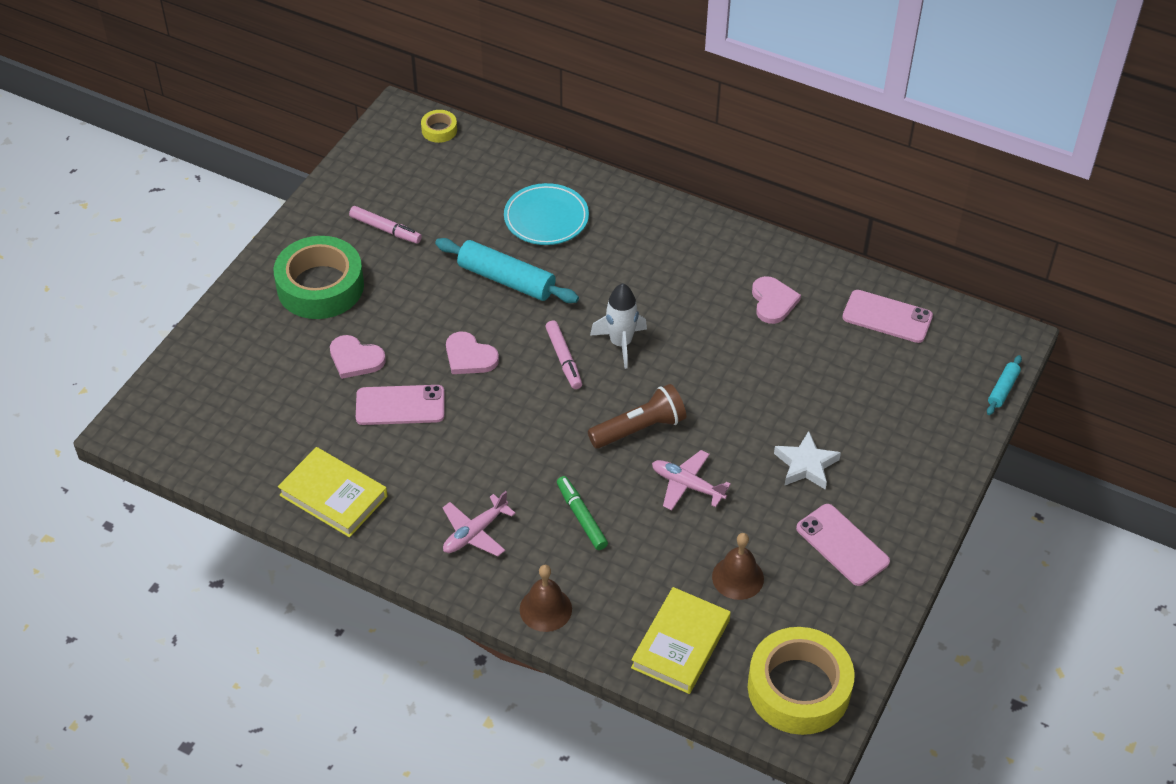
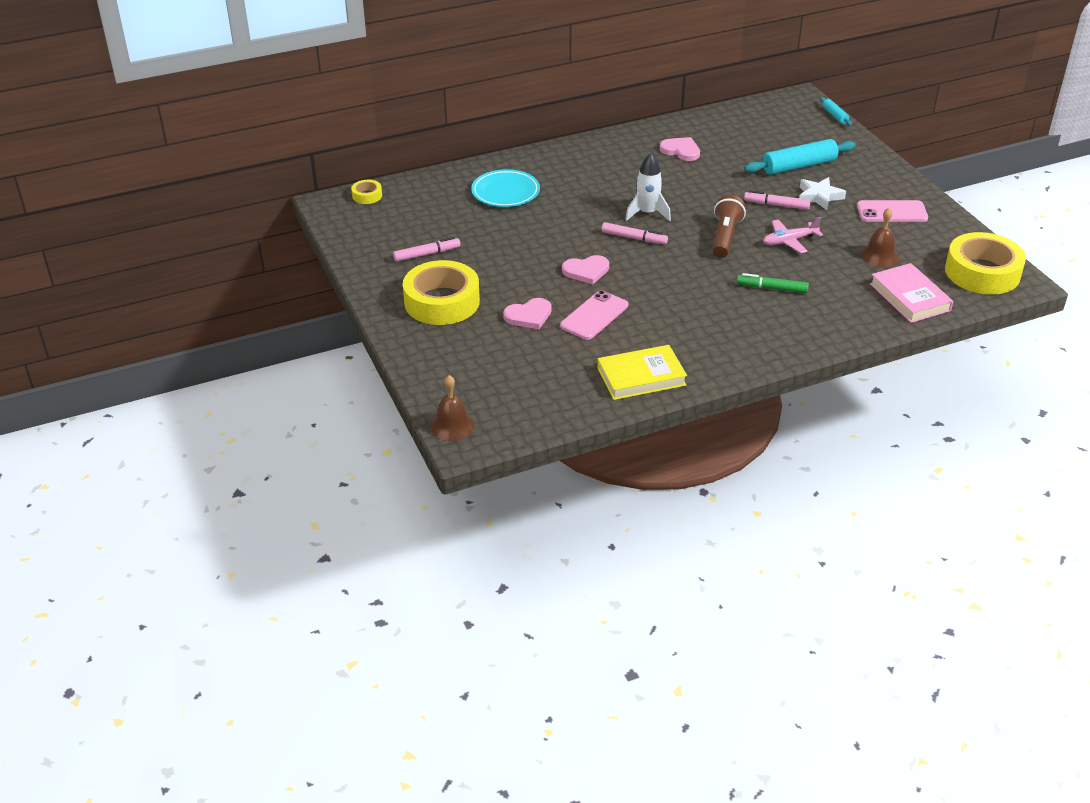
camera: 50 degrees left, 10 degrees down
green tape [274,236,364,319] -> yellow tape [403,260,480,325]
turquoise rolling pin [435,238,579,303] -> turquoise rolling pin moved to [744,139,856,175]
pink plane [442,491,516,556] -> none
brown bell [520,565,572,632] -> brown bell moved to [430,375,475,441]
yellow book [631,587,731,694] -> pink book [870,263,953,323]
pink phone [842,290,933,343] -> none
none -> pink marker [744,190,811,210]

